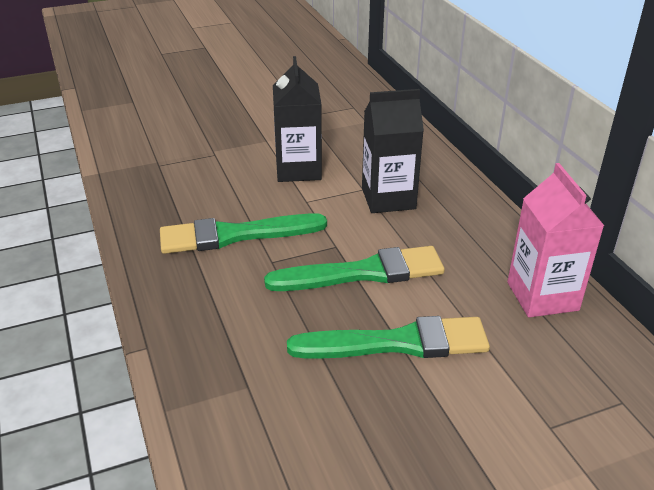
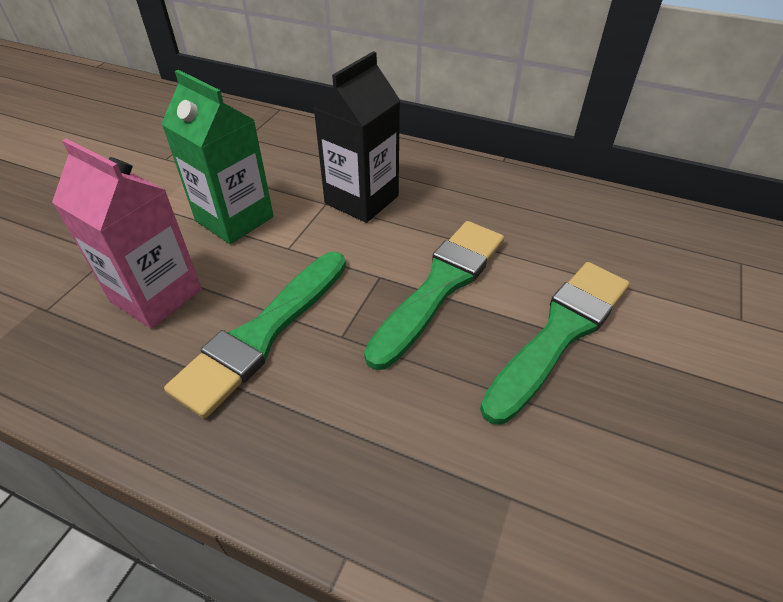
camera: 45 degrees left, 10 degrees up
black carton [273,56,322,182] -> green carton [162,70,274,244]
pink carton [507,163,604,318] -> pink carton moved to [52,138,202,329]

